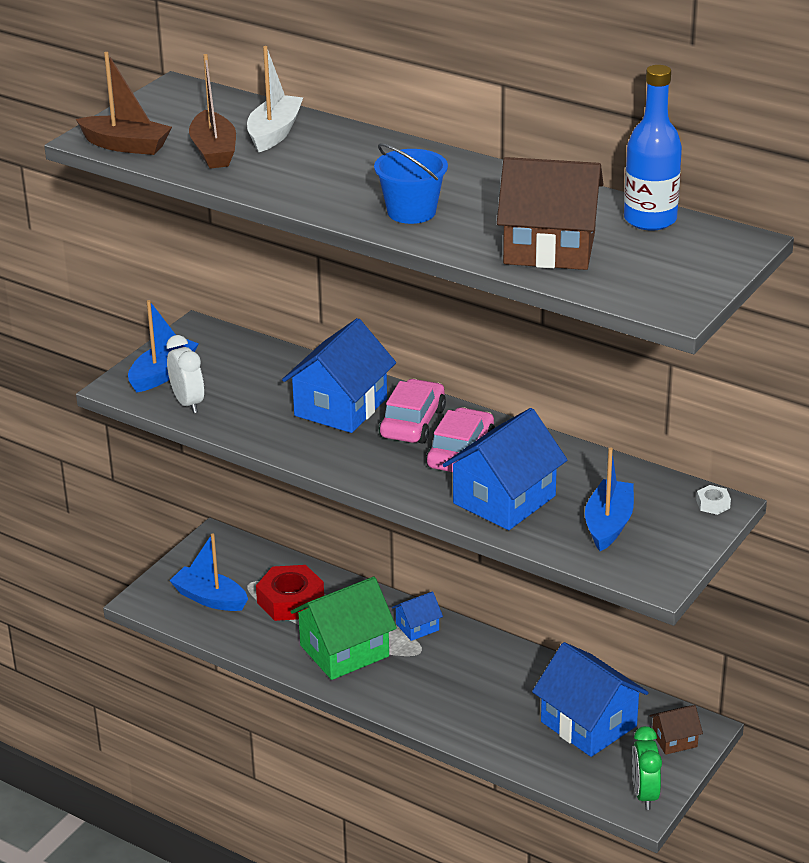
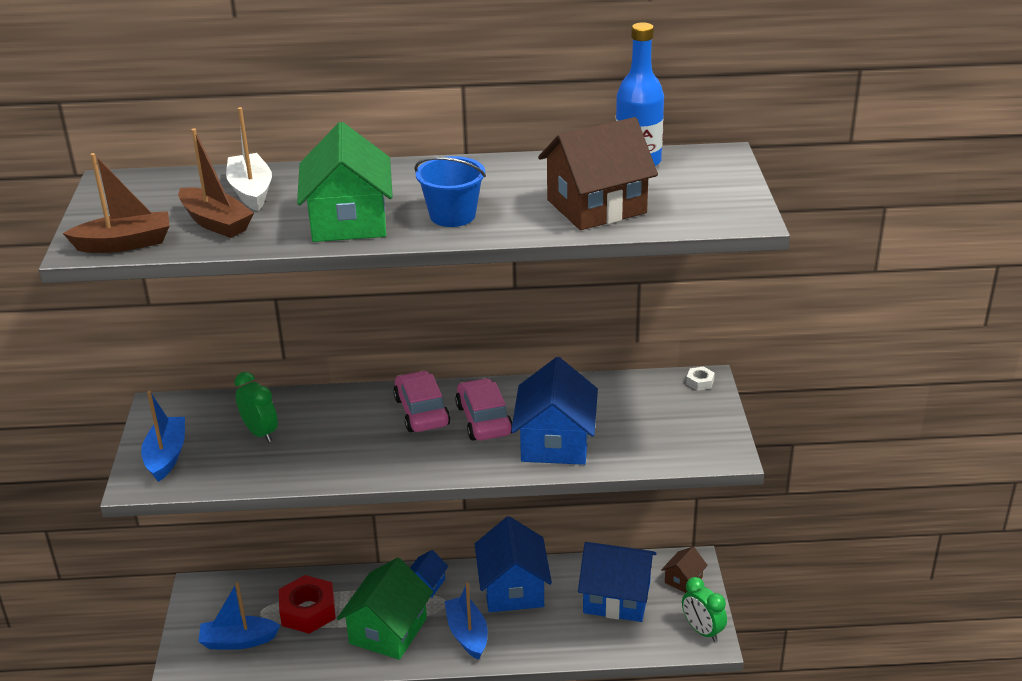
camera: 35 degrees left, 0 degrees up
white clock [166,335,204,413] -> none
blue house [282,318,396,433] -> blue house moved to [475,516,552,612]
blue boat [585,447,634,551] -> blue boat moved to [445,583,488,660]
none -> green clock [235,372,278,443]
none -> green house [297,122,393,242]

